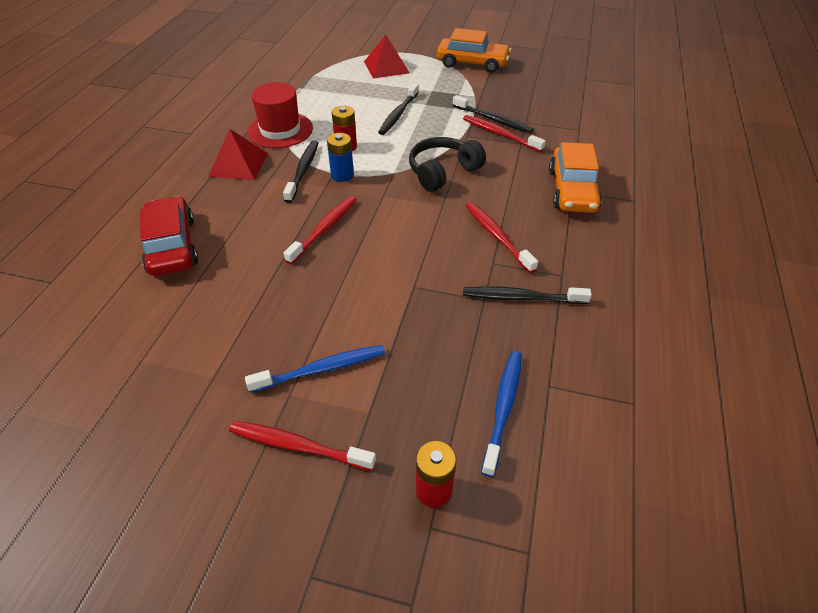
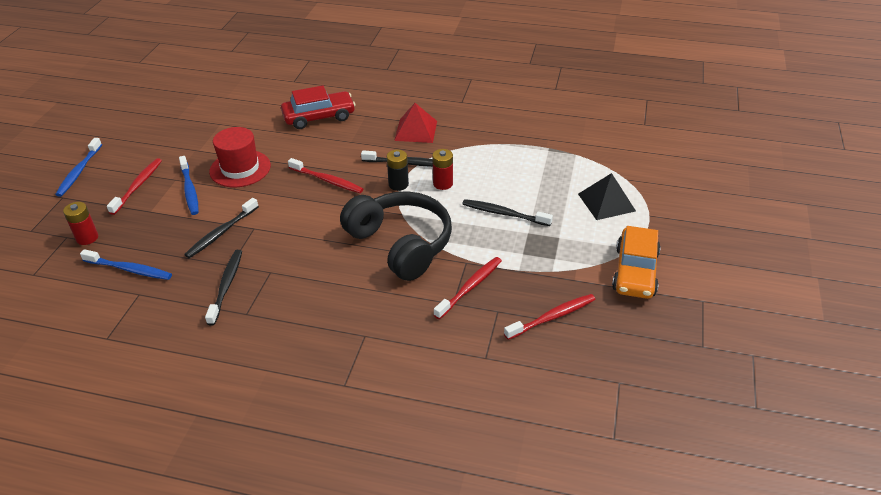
camera: 90 degrees right, 5 degrees down
red hat [247,82,313,148] -> red hat moved to [209,127,271,187]
blue battery [327,133,354,182] -> black battery [387,150,409,191]
red pyramid [364,35,410,79] -> black pyramid [578,173,636,220]
black headphones [409,137,486,192] -> black headphones [340,191,452,281], size x1.54
black toothbrush [453,95,533,133] -> black toothbrush moved to [184,198,259,258]
red toothbrush [466,202,538,273] -> red toothbrush moved to [504,294,596,340]
orange car [549,142,602,213] -> none
none -> blue toothbrush [55,138,102,197]

